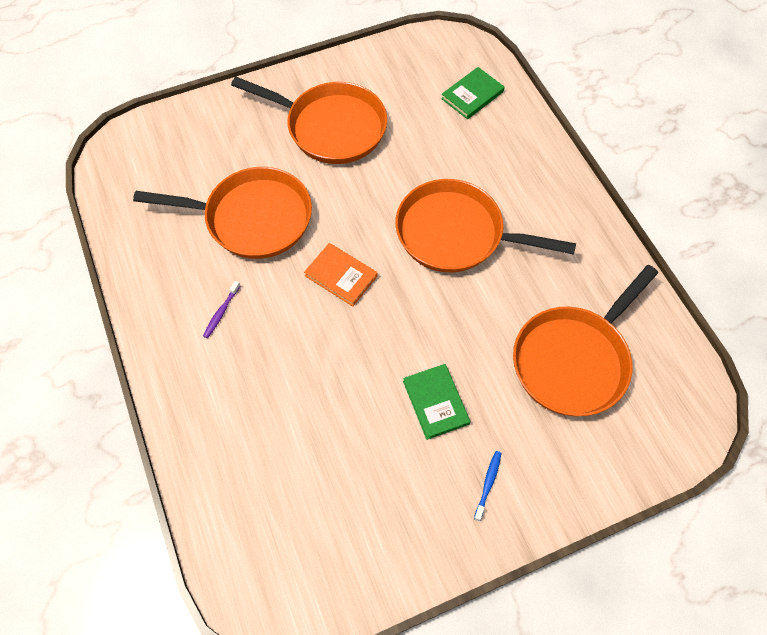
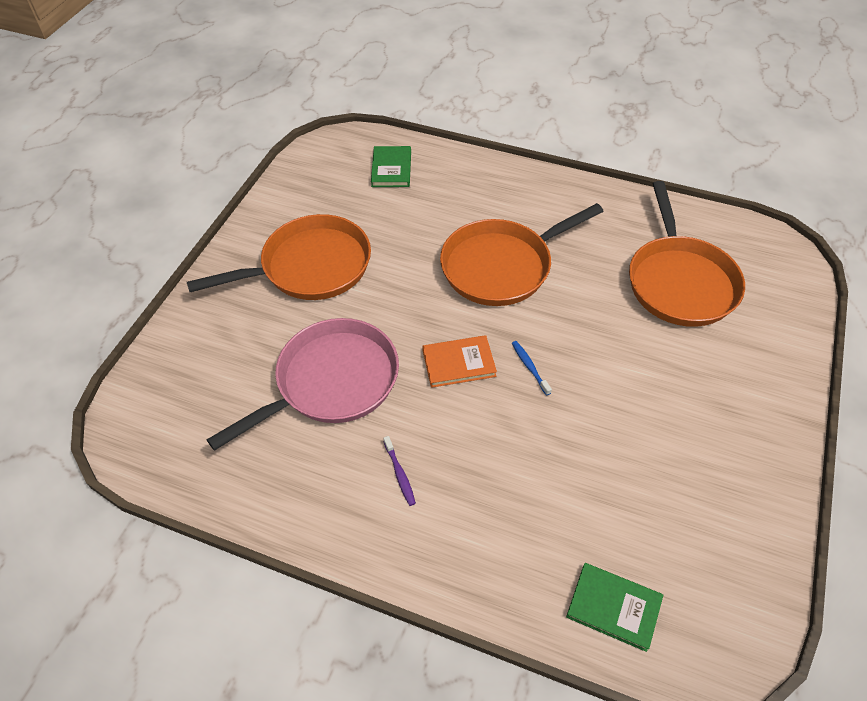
camera: 45 degrees left, 10 degrees down
orange pan [133,167,312,259] -> pink pan [207,318,399,451]
green book [403,364,470,440] -> green book moved to [566,563,663,652]
blue toothbrush [474,451,501,521] -> blue toothbrush moved to [512,341,552,396]

